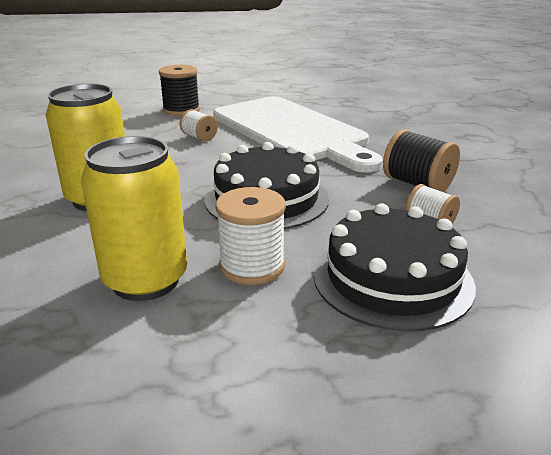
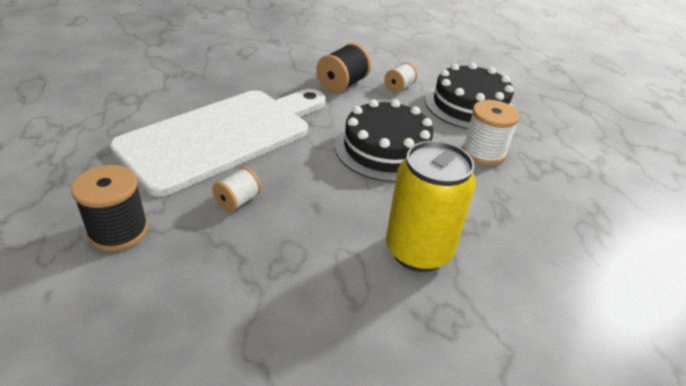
camera: 100 degrees left, 10 degrees up
yellow can [81,136,187,301] -> none

